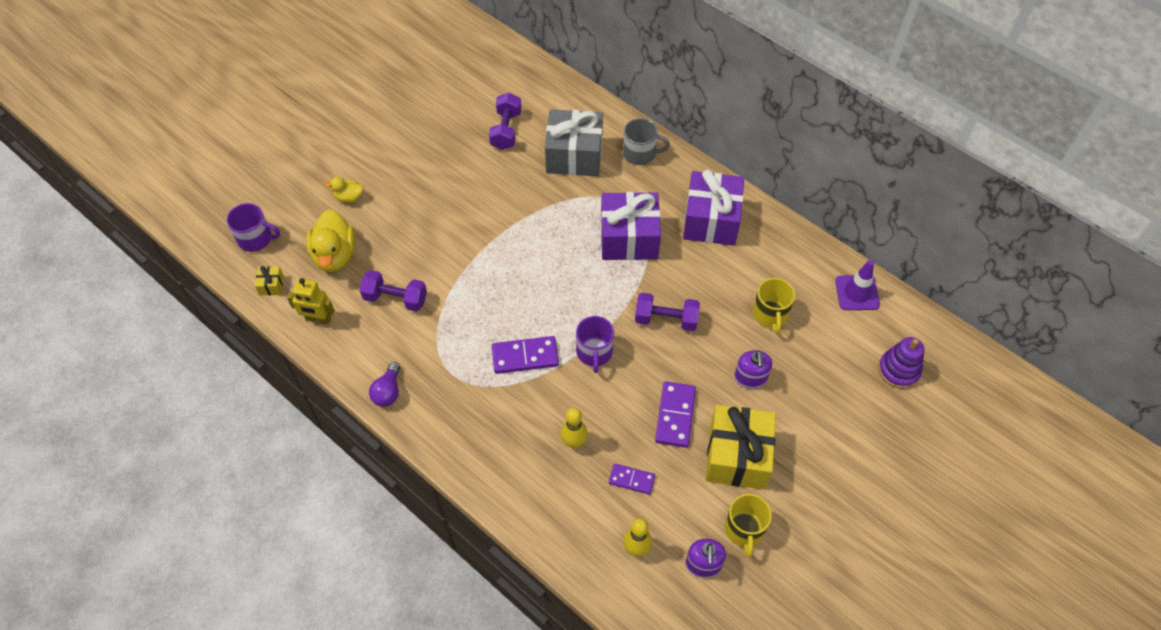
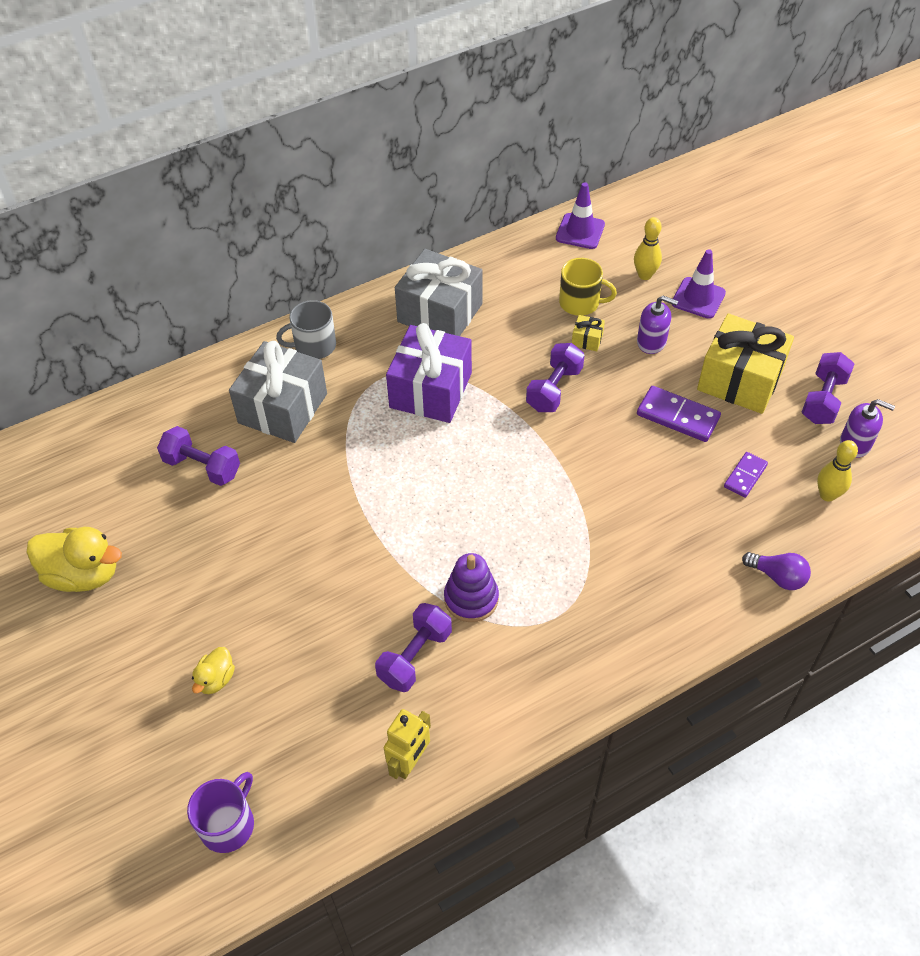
camera: 70 degrees left, 5 degrees down
yellow gift [255,266,284,295] -> yellow gift moved to [572,315,605,351]
yellow duck [306,209,356,272] -> yellow duck moved to [27,527,122,592]
purple light bulb [369,362,400,407] -> purple light bulb moved to [742,552,811,590]
purple domino [492,336,559,374] -> none
yellow bowling pin [560,408,588,449] -> yellow bowling pin moved to [634,217,662,280]
purple mug [576,316,614,373] -> none
grey mug [623,118,670,165] -> grey mug turned 135 degrees counterclockwise [276,300,336,359]
purple gift [683,169,744,246] -> grey gift [395,249,483,336]
yellow mug [725,494,772,558] -> purple dumbbell [801,352,854,424]
purple stacking toy [878,337,924,389] -> purple stacking toy moved to [444,553,499,622]
none -> purple traffic cone [672,249,726,319]

